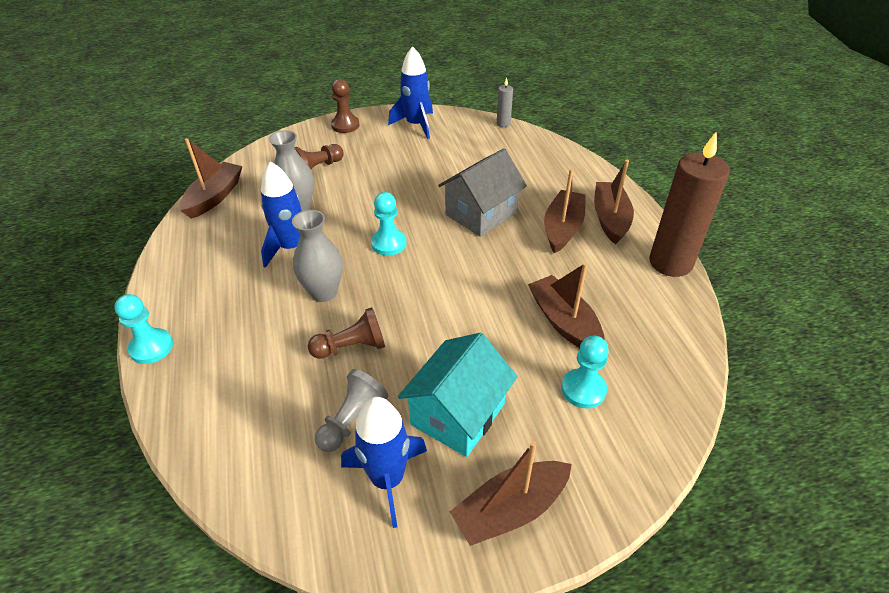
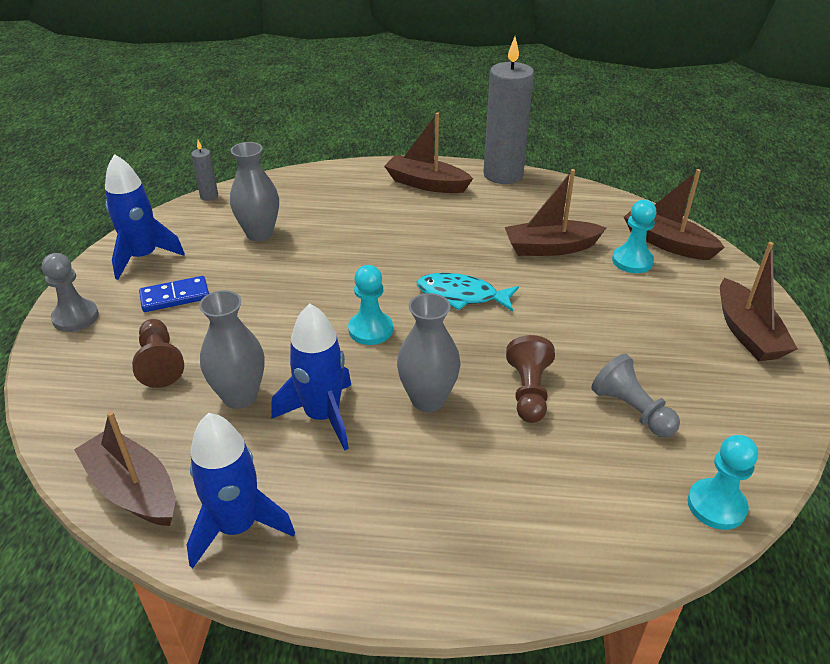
camera: 70 degrees left, 5 degrees down
turquoise pawn [114,294,173,364] -> turquoise pawn moved to [687,435,758,530]
brown pawn [331,79,360,133] -> grey pawn [42,253,99,332]
blue rocket [341,397,427,528] -> blue rocket moved to [187,413,295,569]
turquoise house [398,333,518,457] -> none
grey house [438,148,527,237] -> none
brown boat [544,169,586,253] -> brown boat moved to [624,169,725,260]
brown candle [649,132,730,277] -> grey candle [483,37,534,184]
none -> blue domino [139,276,209,312]
none -> grey vase [230,142,279,241]
none -> turquoise fish [417,273,519,312]

